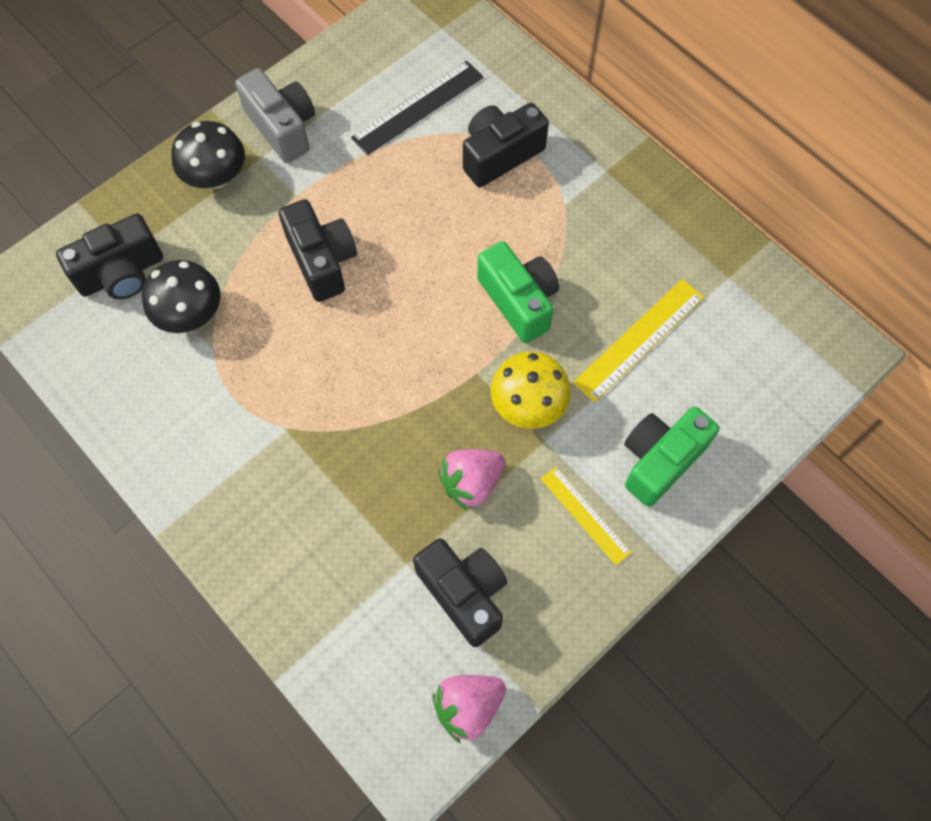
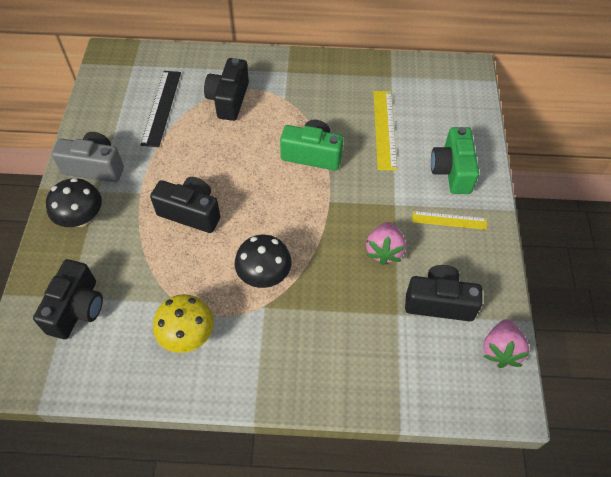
camera: 45 degrees left, 10 degrees down
black mushroom [142,260,220,333] -> black mushroom moved to [235,235,292,288]
yellow mushroom [491,352,571,429] -> yellow mushroom moved to [153,294,214,353]

